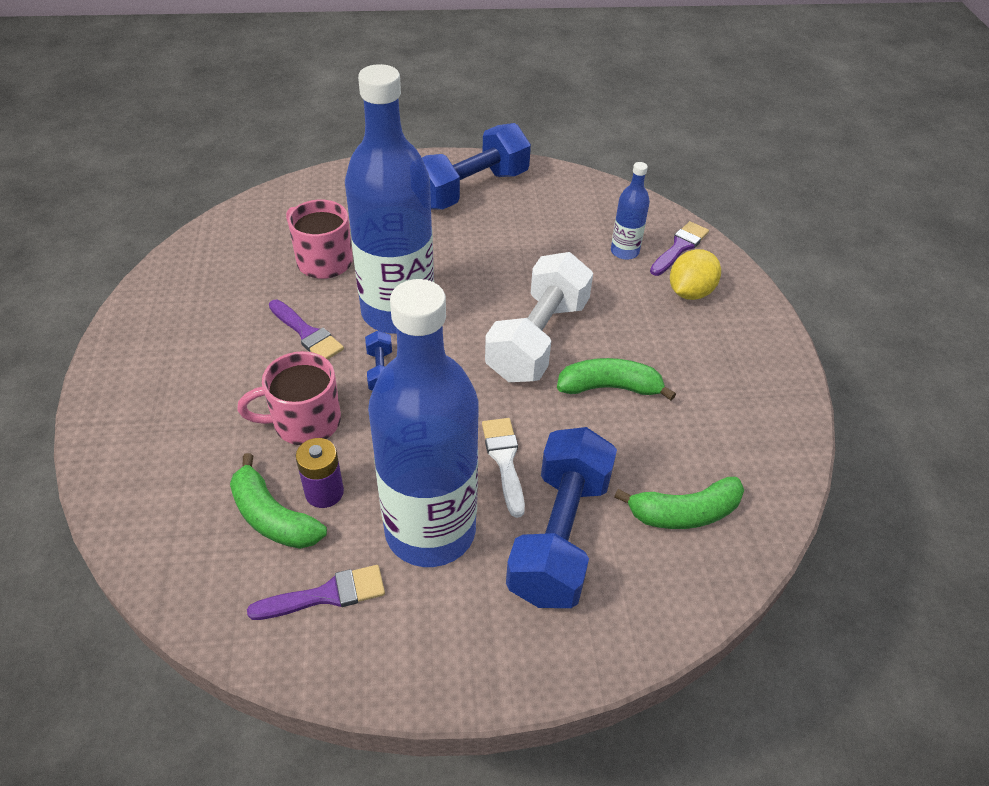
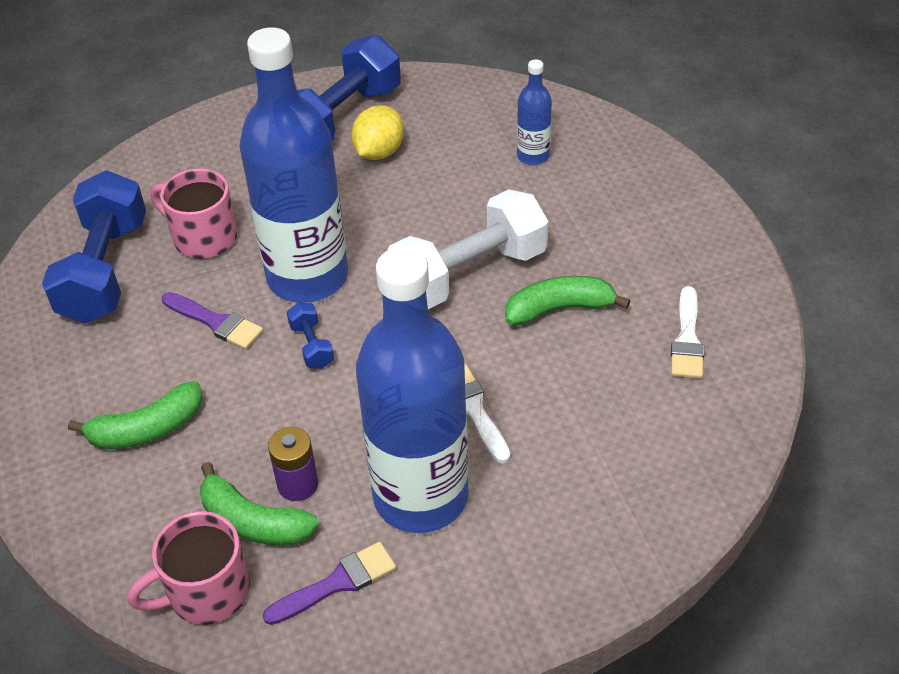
camera: 10 degrees left, 0 degrees up
pink mug [237,351,341,445] -> pink mug moved to [128,511,250,625]
white dumbbell [485,252,593,382] -> white dumbbell turned 45 degrees clockwise [387,189,549,309]
blue dumbbell [506,427,617,608] -> blue dumbbell moved to [42,170,146,324]
green banana [614,477,744,529] -> green banana moved to [68,382,203,449]
purple brush [650,221,709,276] -> none
yellow lemon [670,249,721,300] -> yellow lemon moved to [351,105,404,160]
none -> white brush [671,286,704,379]

